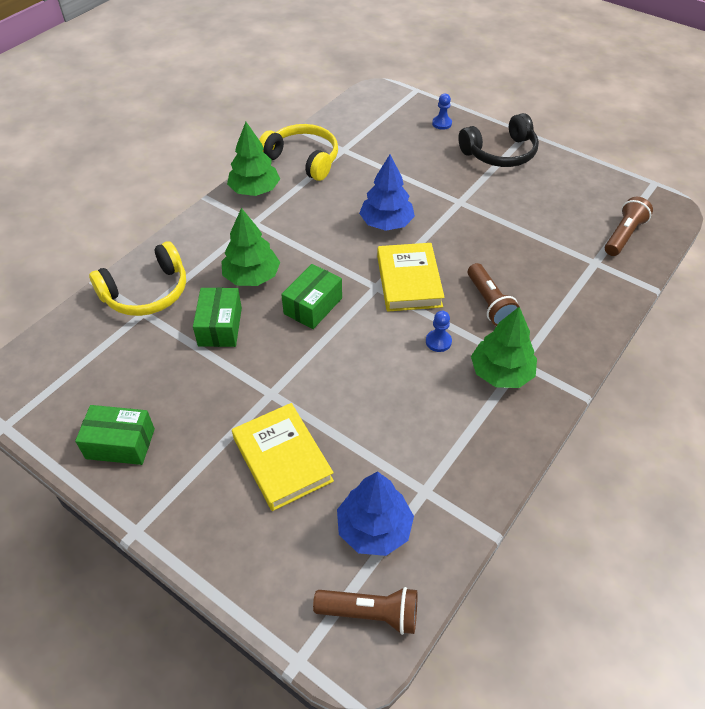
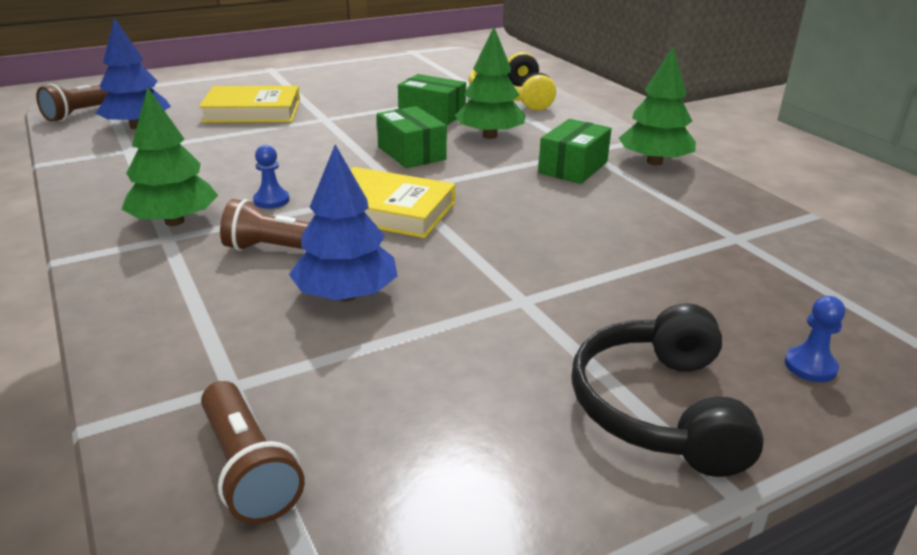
camera: 115 degrees right, 20 degrees down
green box [75,405,155,465] -> green box moved to [538,119,612,184]
yellow headphones [259,124,338,181] -> none
blue tree [359,155,415,231] -> blue tree moved to [289,145,398,301]

